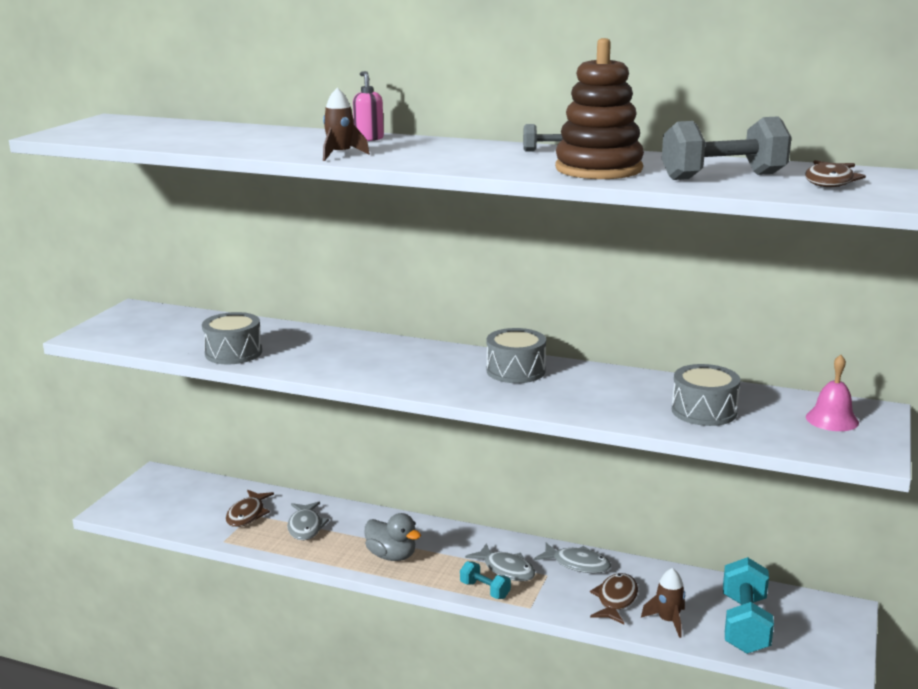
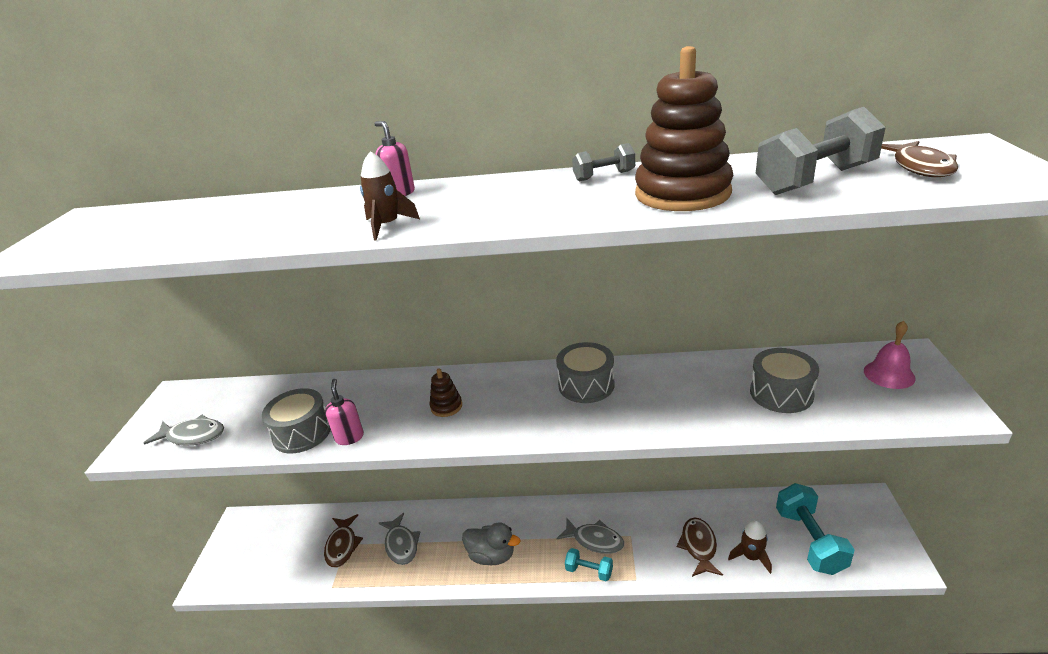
camera: 15 degrees left, 10 degrees up
grey fish [534,543,611,573] -> grey fish moved to [144,415,224,446]
none -> pink soap dispenser [325,379,364,445]
none -> brown stacking toy [430,368,462,417]

